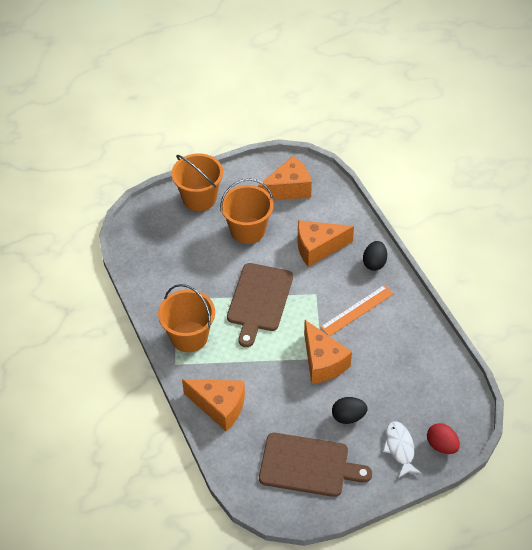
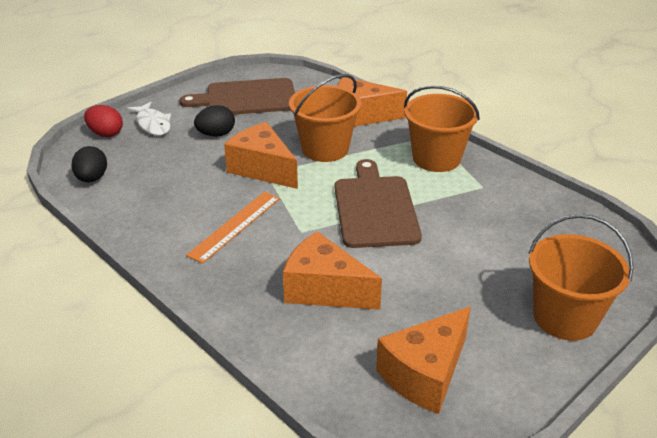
camera: 160 degrees right, 15 degrees down
orange bucket [220,179,274,244] -> orange bucket moved to [289,74,361,162]
orange cheese [297,220,354,267] -> orange cheese turned 120 degrees counterclockwise [283,231,382,310]
black egg [363,241,387,271] -> black egg moved to [72,146,107,182]

